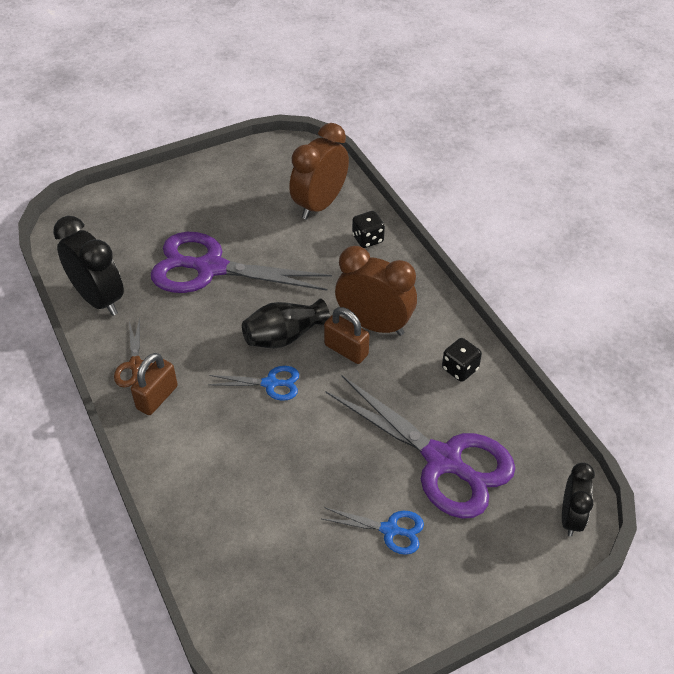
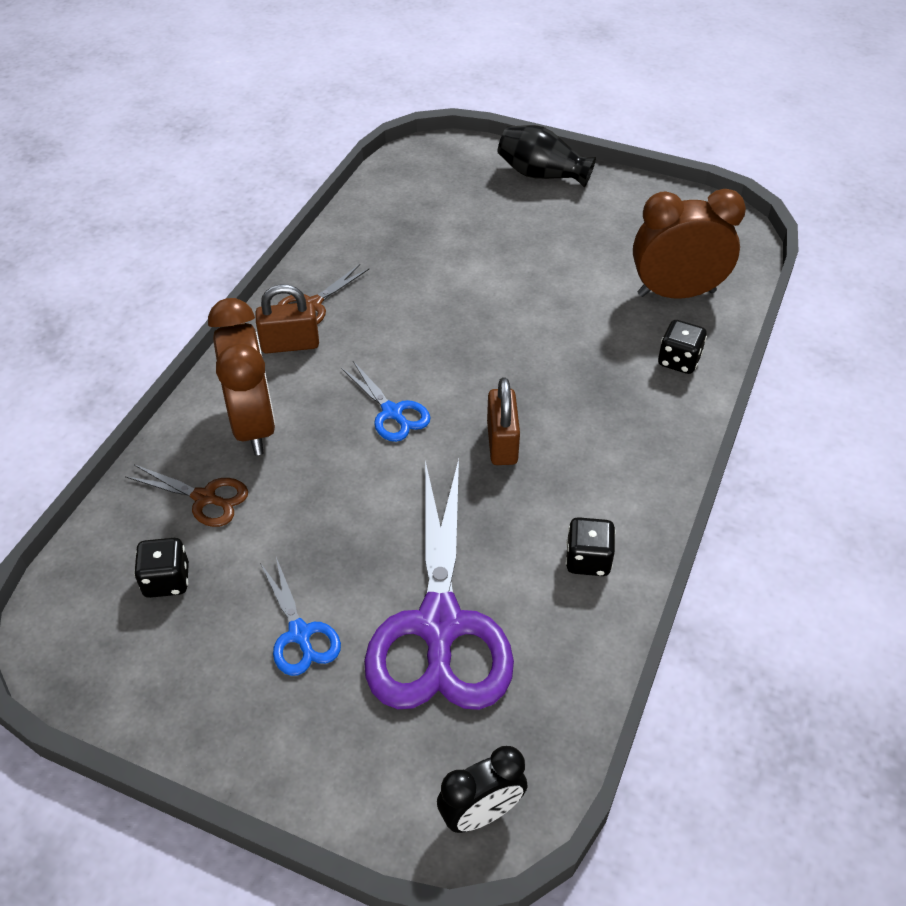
camera: 50 degrees right, 0 degrees up
black clock [53,216,124,316] -> none
purple scissors [151,232,332,293] -> none
black vase [242,299,330,348] -> black vase moved to [497,125,596,188]
brown clock [335,246,417,336] -> brown clock moved to [208,298,276,455]
none -> brown scissors [125,464,248,527]
none -> black dice [134,538,189,598]

